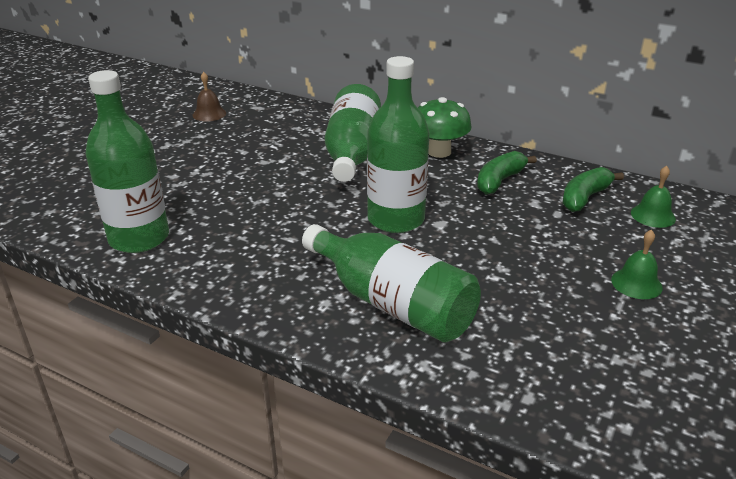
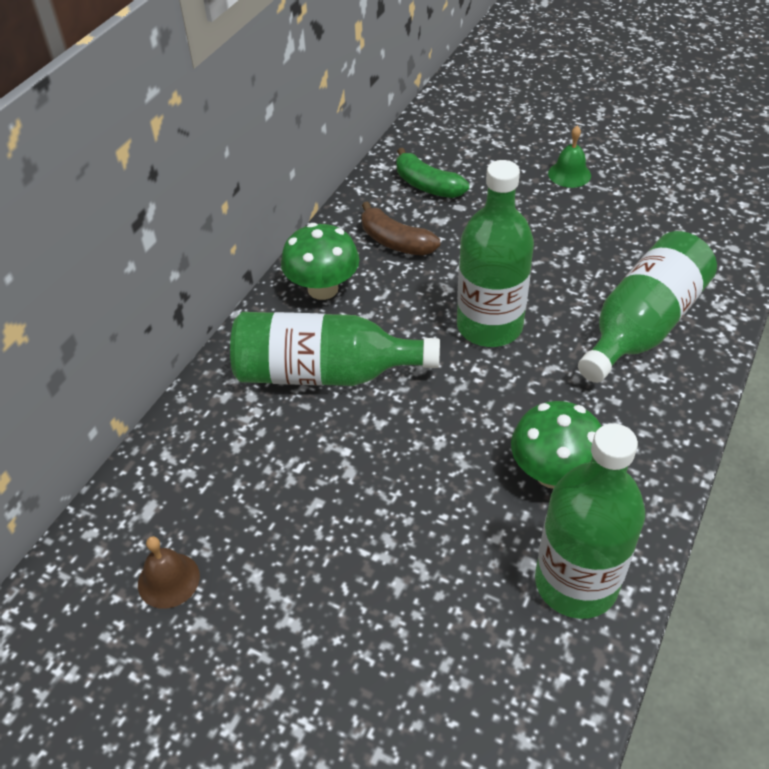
camera: 90 degrees left, 15 degrees up
green banana [477,151,537,194] -> brown banana [361,201,440,256]
green bell [631,166,676,228] -> none
none -> green mushroom [511,401,602,489]

